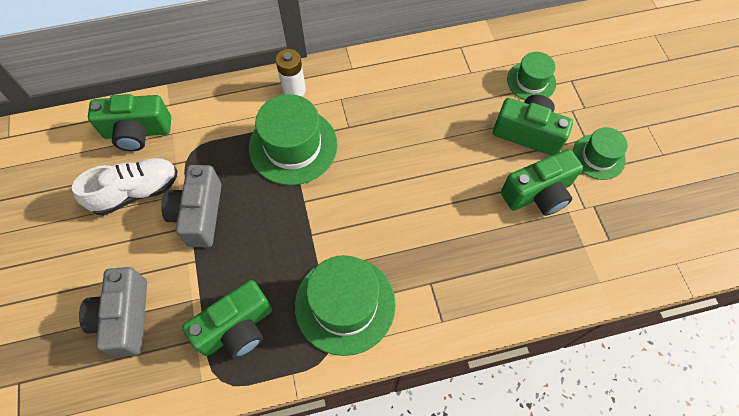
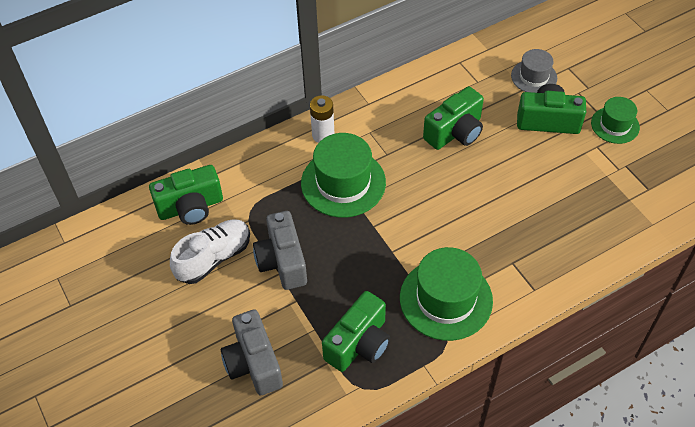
camera: 15 degrees left, 10 degrees down
green camera [501,149,583,216] -> green camera moved to [423,86,484,150]
green hat [507,52,556,100] -> grey hat [511,49,557,93]

